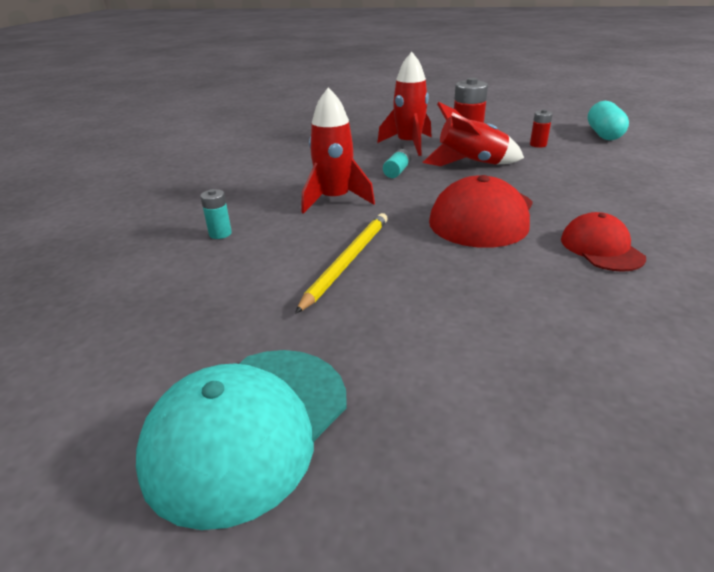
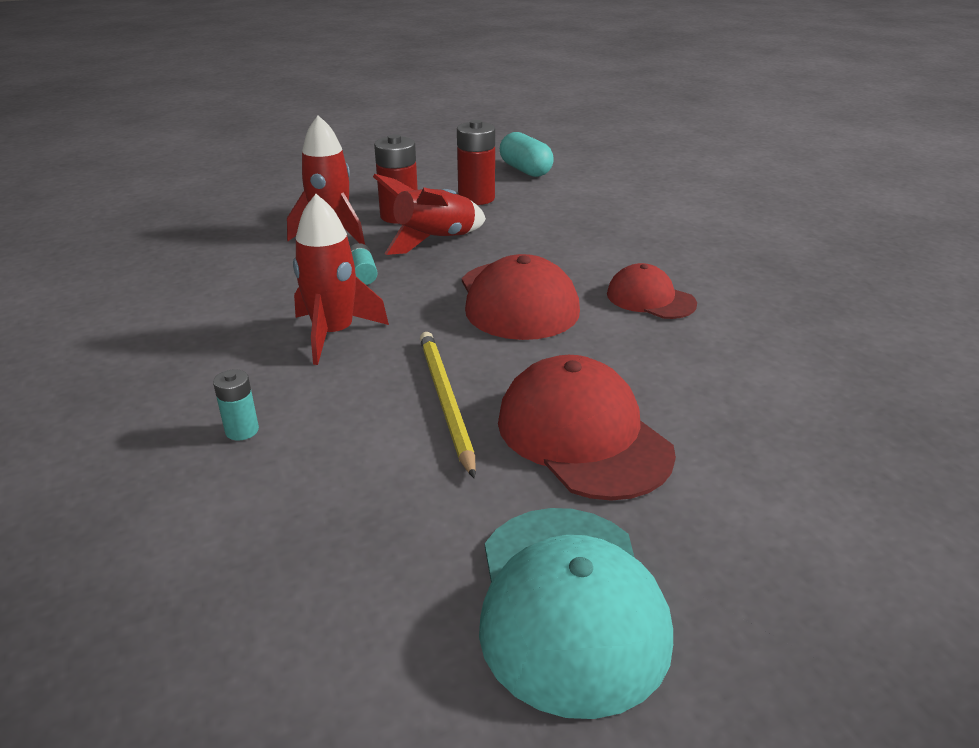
camera: 40 degrees left, 0 degrees up
red battery [530,109,553,148] -> red battery [457,120,495,205], size x1.85
none -> red cap [498,355,676,501]

